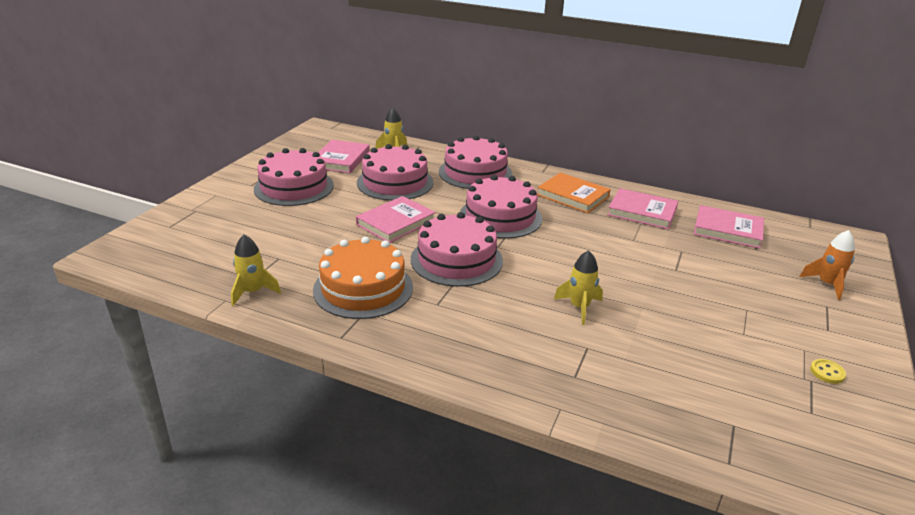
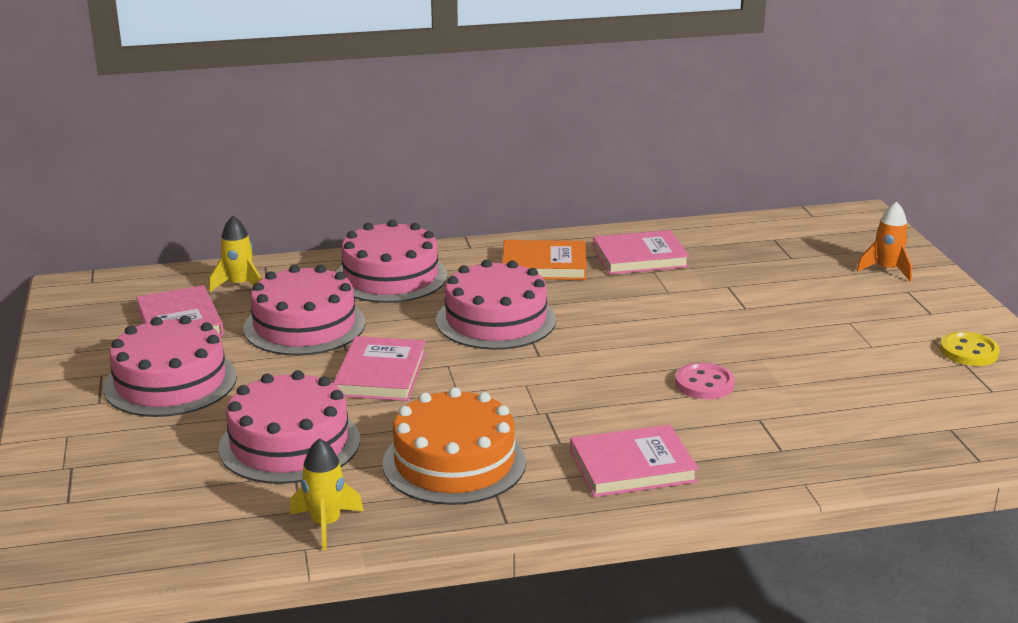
camera: 35 degrees left, 5 degrees down
pink cake [411,212,503,287] -> pink cake moved to [218,370,360,484]
yellow rocket [554,250,603,325] -> pink button [675,363,735,399]
pink book [693,205,764,249] -> pink book moved to [570,424,699,497]
yellow button [810,359,846,384] -> yellow button [940,332,1000,366], size x1.60

